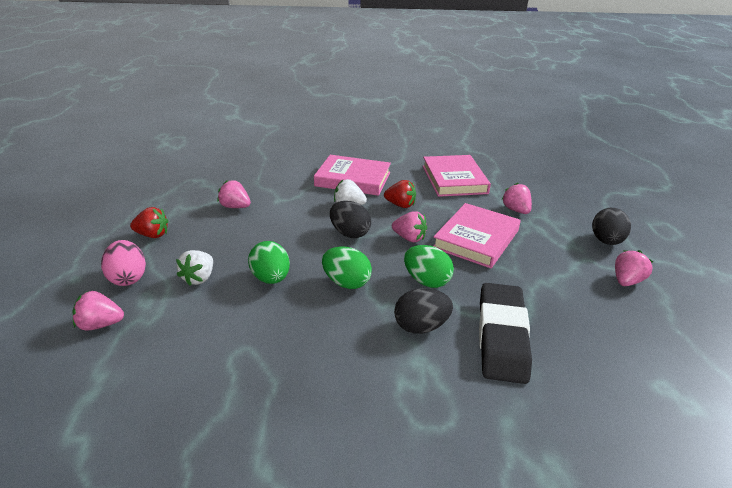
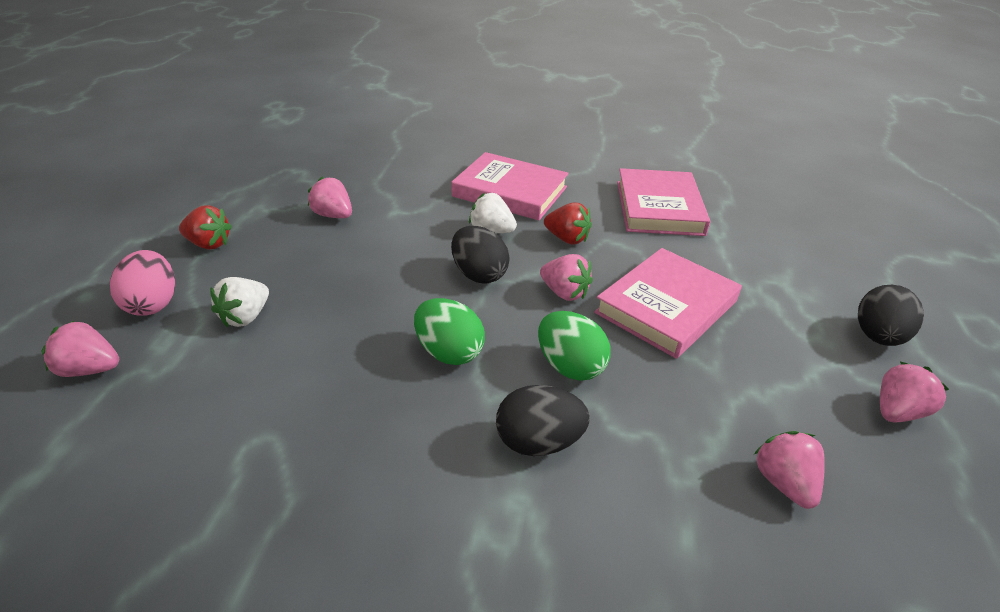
camera: 10 degrees right, 5 degrees up
green egg [248,241,290,284] -> none
black eraser [479,283,532,384] -> none
pink strawberry [501,183,532,214] -> pink strawberry moved to [754,431,825,509]

